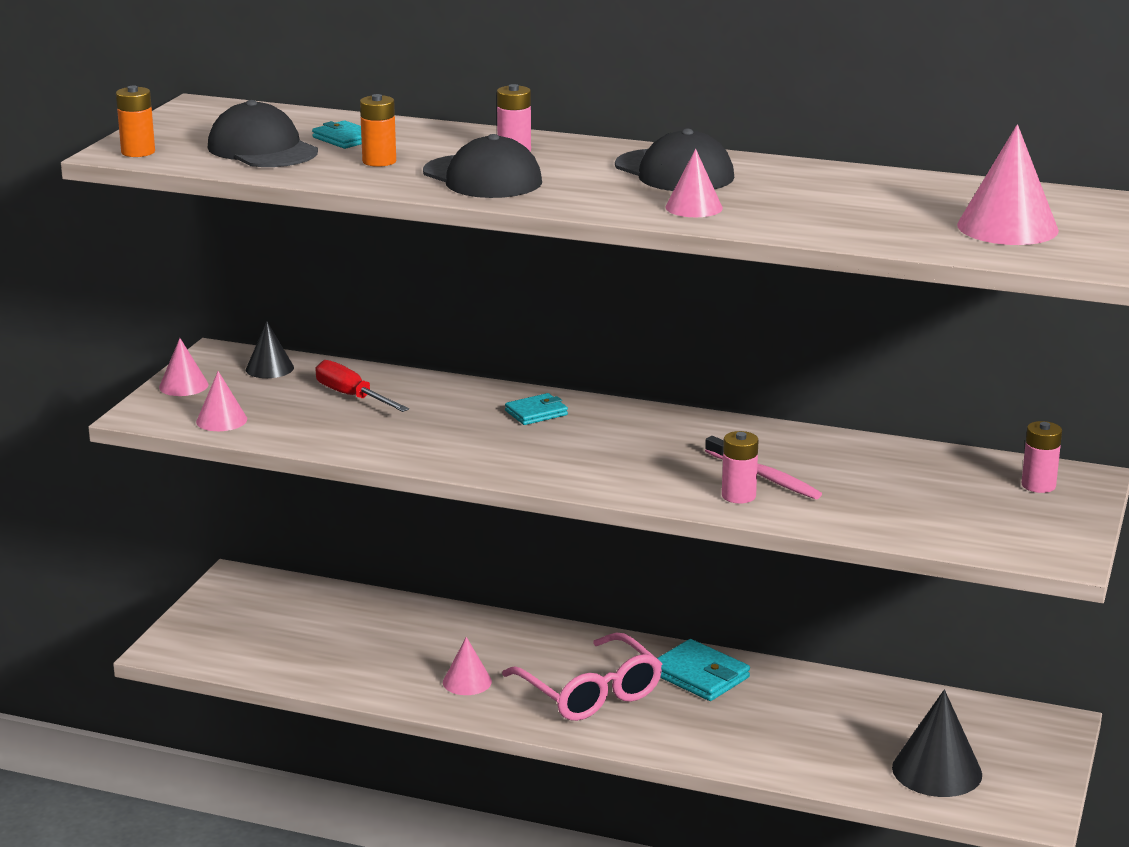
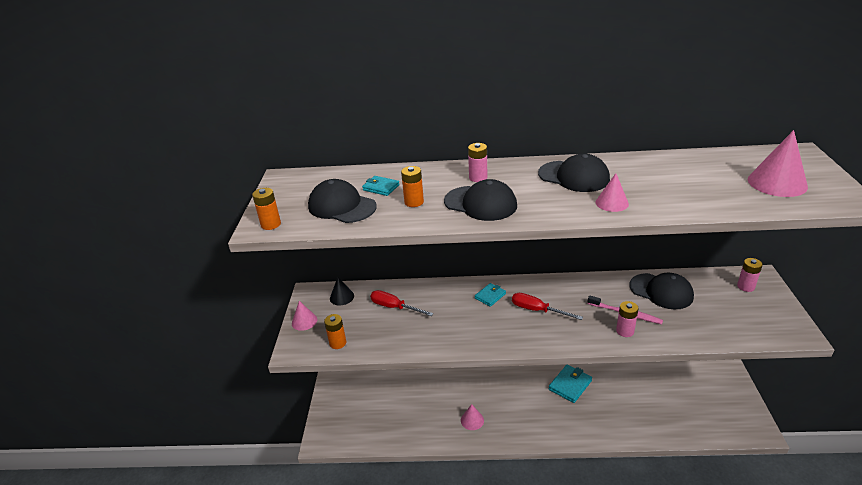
camera: 15 degrees left, 10 degrees up
pink cone [196,371,247,431] -> orange battery [324,314,346,349]
pink glasses [502,633,662,721] -> none
turquoise wallet [657,639,750,701] -> turquoise wallet turned 75 degrees counterclockwise [549,364,592,403]
black cone [892,689,982,797] -> none
none -> red screwdriver [512,293,583,320]
none -> black cap [629,273,694,310]

